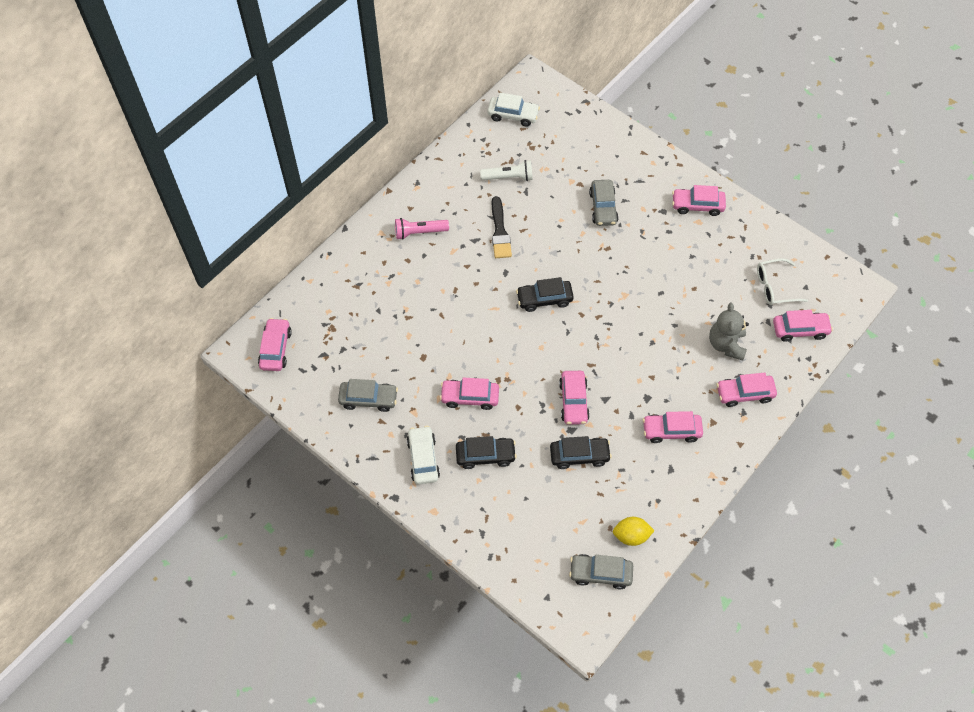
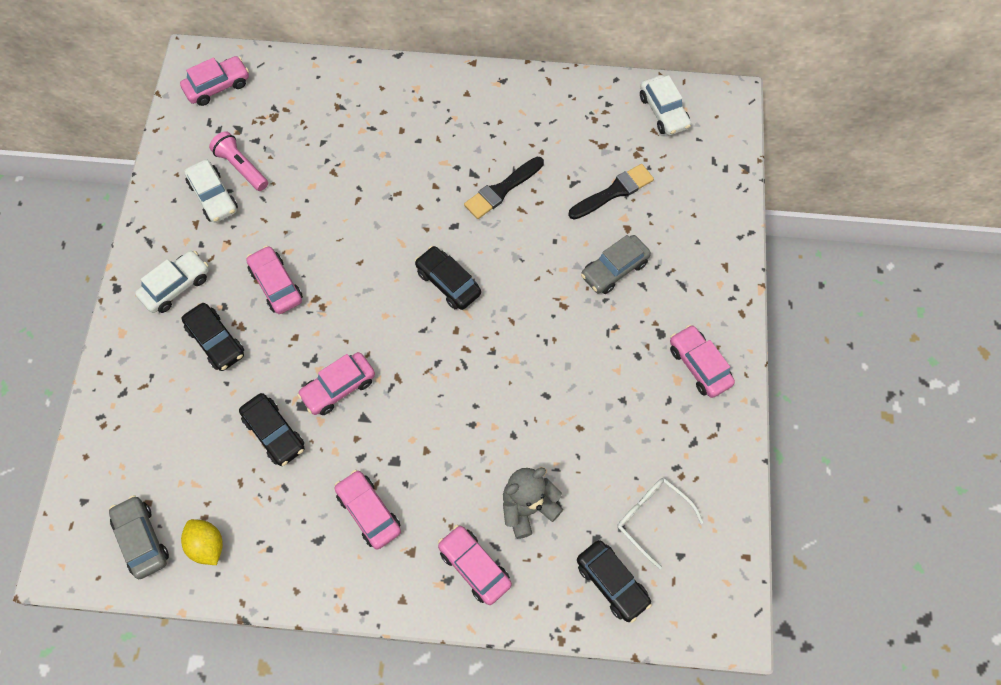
camera: 55 degrees right, 5 degrees up
grey car [338,379,398,412] -> white car [184,160,238,223]
pink flashlight [395,218,449,240] -> pink flashlight moved to [209,131,268,191]
white flashlight [480,160,533,181] -> none
pink car [773,310,833,342] -> black car [577,540,652,623]
none -> black brush [568,164,654,220]

